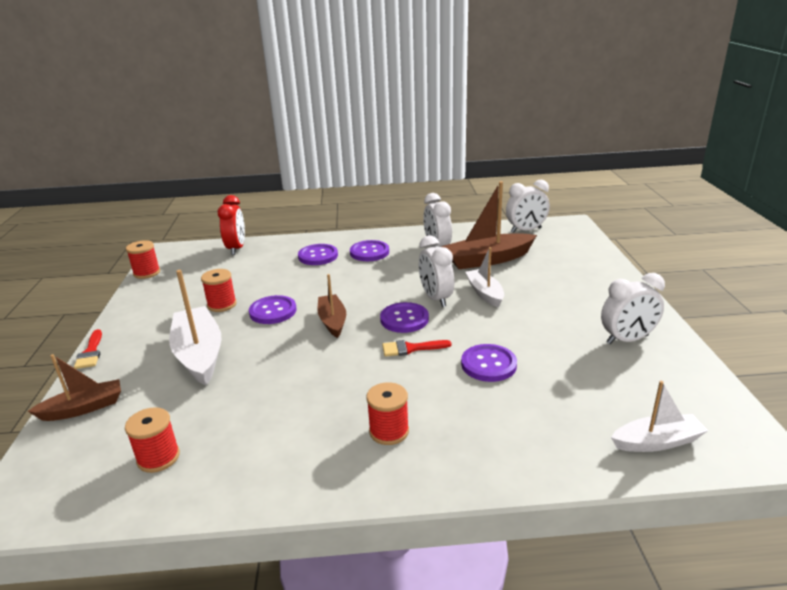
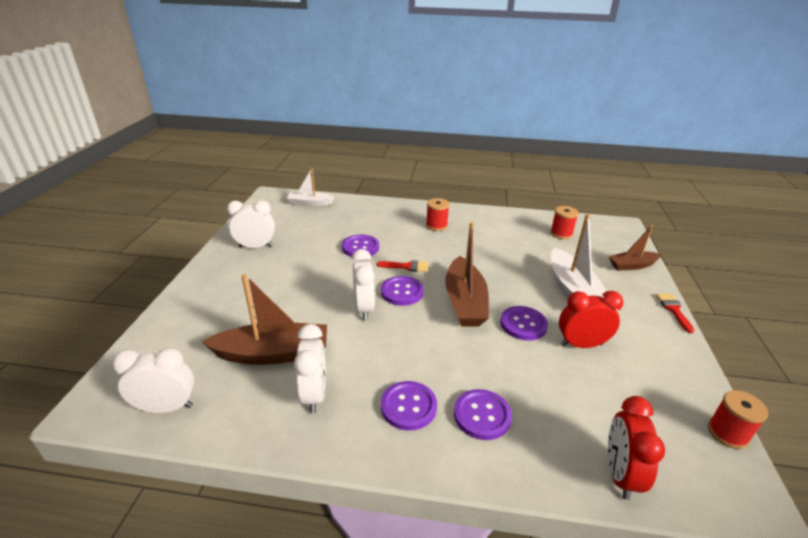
camera: 170 degrees left, 5 degrees up
red spool [201,269,237,312] -> red clock [559,291,623,348]
brown boat [318,274,346,338] -> brown boat [445,222,489,327], size x1.65
white boat [465,247,504,307] -> none

